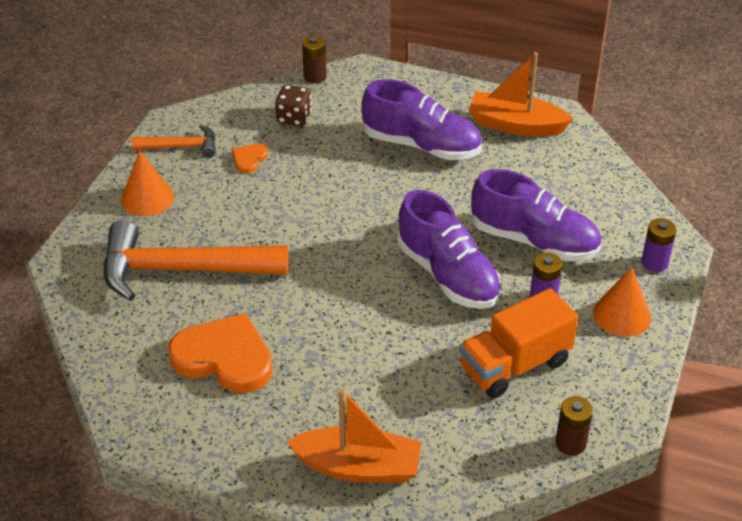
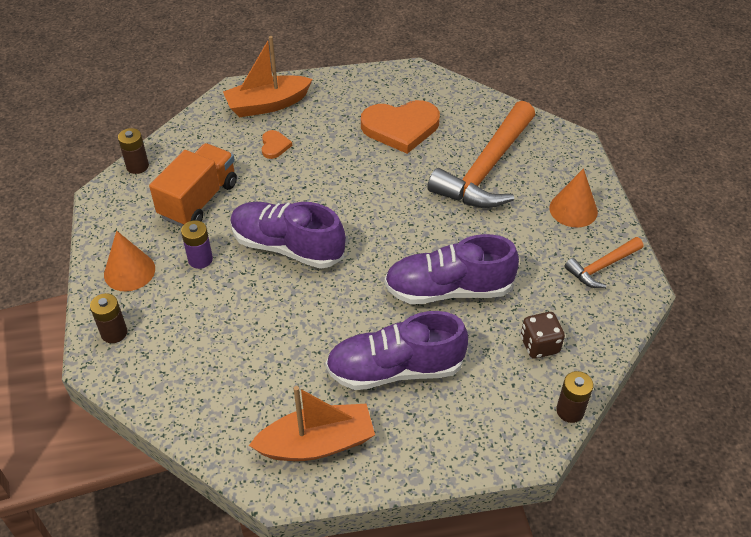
camera: 150 degrees right, 5 degrees up
orange hammer [103,220,289,301] -> orange hammer turned 150 degrees clockwise [427,101,535,208]
orange heart [232,143,268,173] -> orange heart moved to [262,130,292,159]
purple shoe [471,169,601,261] -> purple shoe moved to [384,234,519,304]
purple battery [641,218,677,272] -> brown battery [90,293,127,343]

